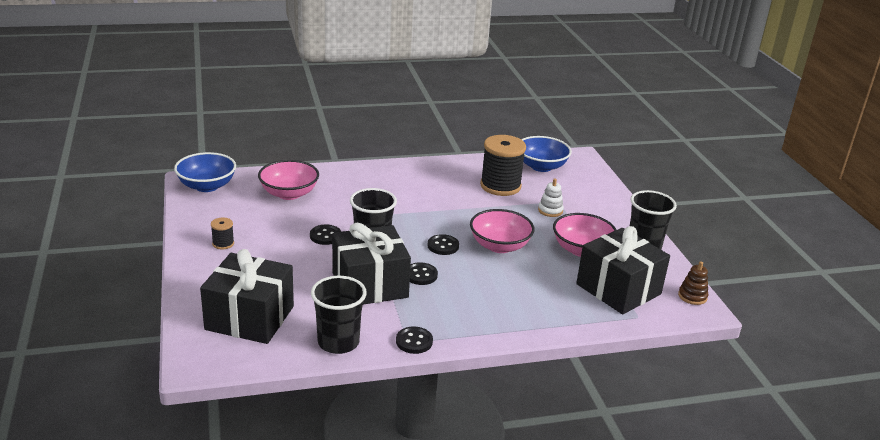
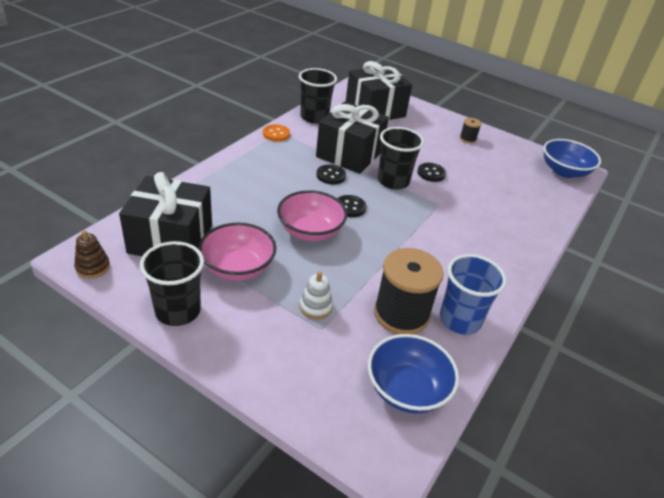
camera: 135 degrees right, 10 degrees up
pink bowl [258,160,319,200] -> none
black button [396,327,433,354] -> orange button [263,124,290,141]
none -> blue cup [440,254,507,335]

